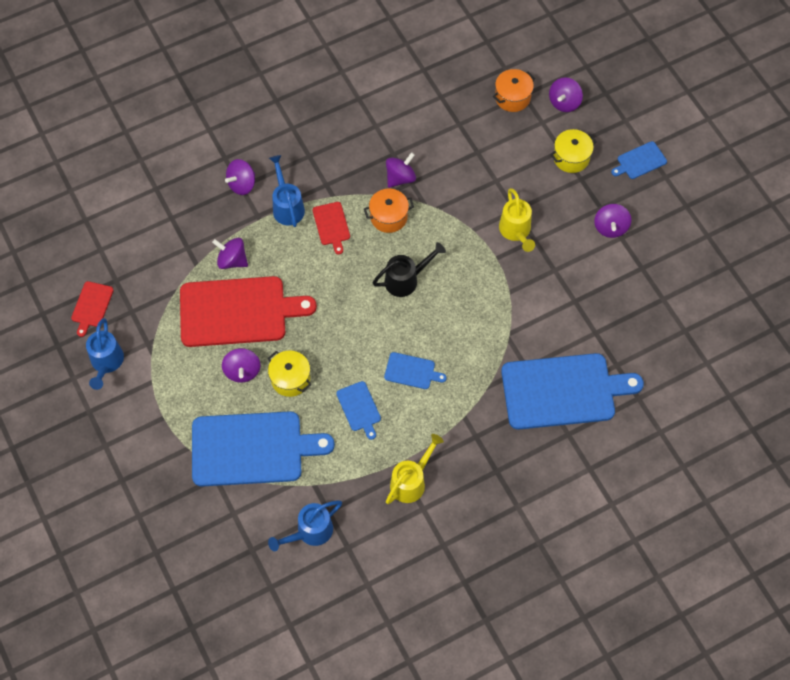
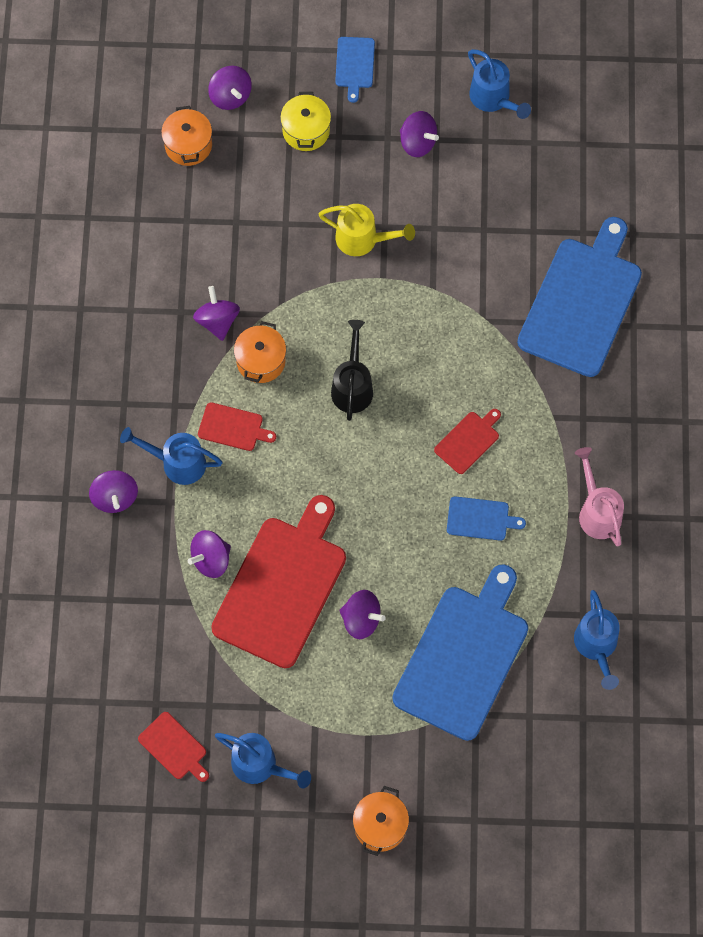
camera: 60 degrees left, 5 degrees up
yellow pot [268,350,311,397] -> none
blue cutting board [384,352,447,389] -> red cutting board [434,409,501,474]
yellow watering can [386,434,444,504] -> pink watering can [575,447,624,547]
none -> orange pot [353,786,409,856]
none -> blue watering can [468,49,531,119]

